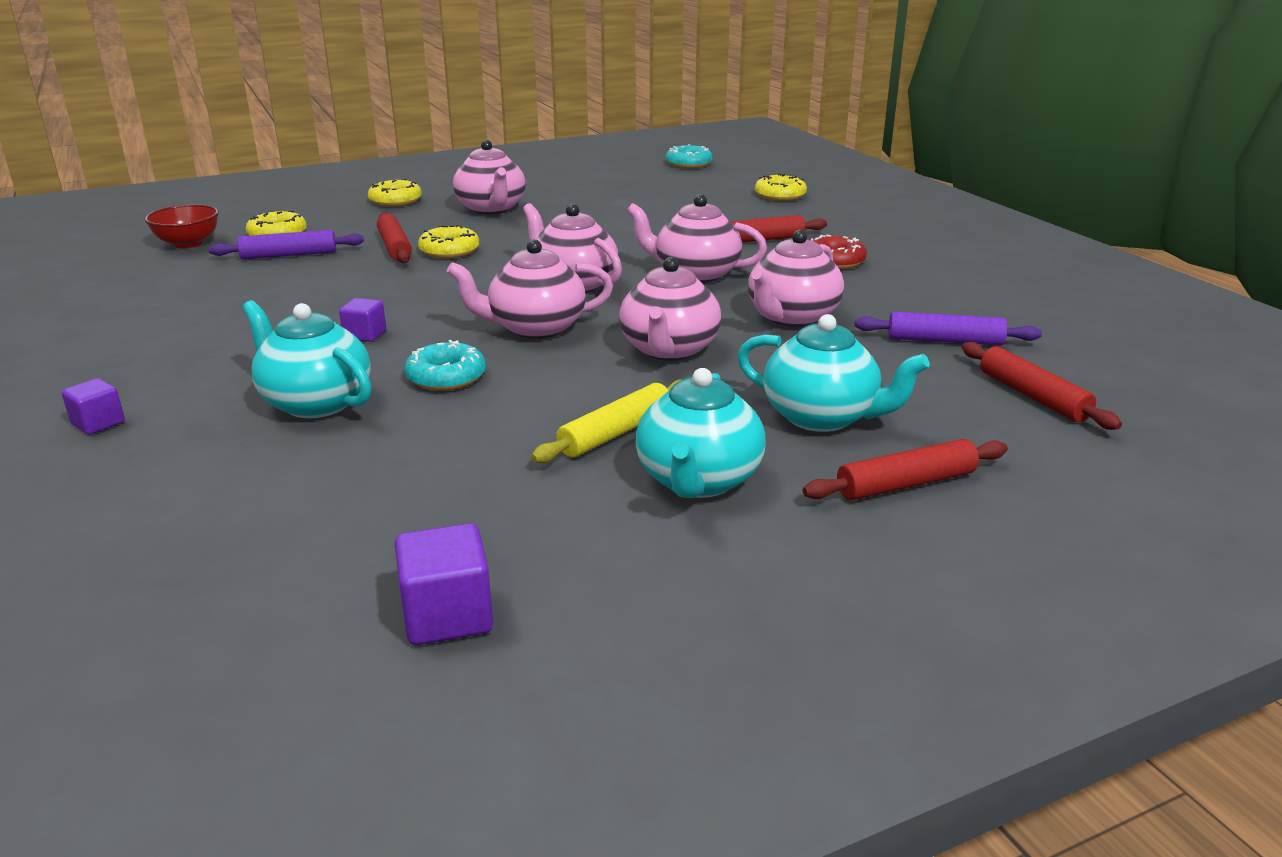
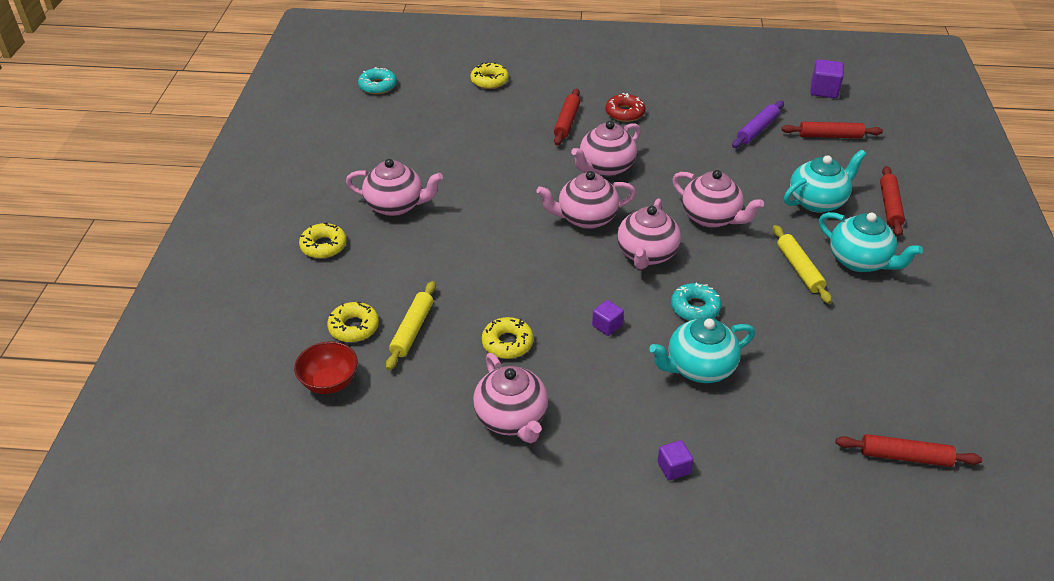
camera: 60 degrees left, 15 degrees up
purple rolling pin [208,230,364,259] -> yellow rolling pin [386,281,436,370]
red rolling pin [377,212,412,263] -> red rolling pin moved to [836,434,982,467]
purple cube [395,523,493,645] -> purple cube moved to [810,59,844,98]
yellow donut [418,225,479,259] -> yellow donut moved to [482,317,534,359]
pink teapot [748,230,844,327] -> pink teapot moved to [473,353,548,443]

